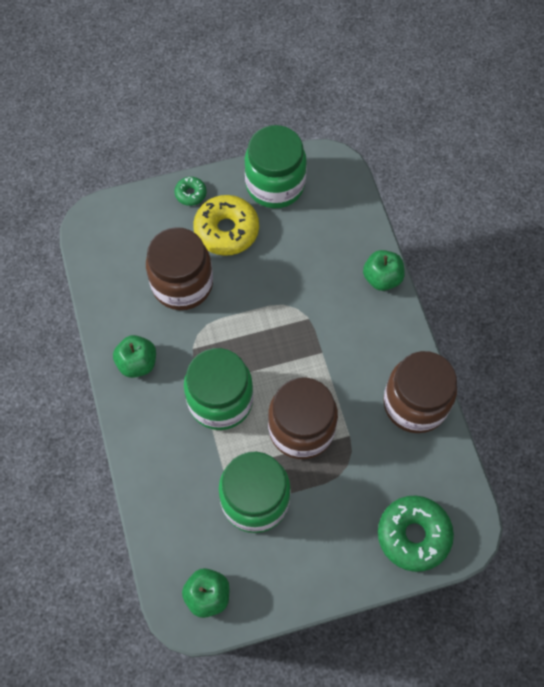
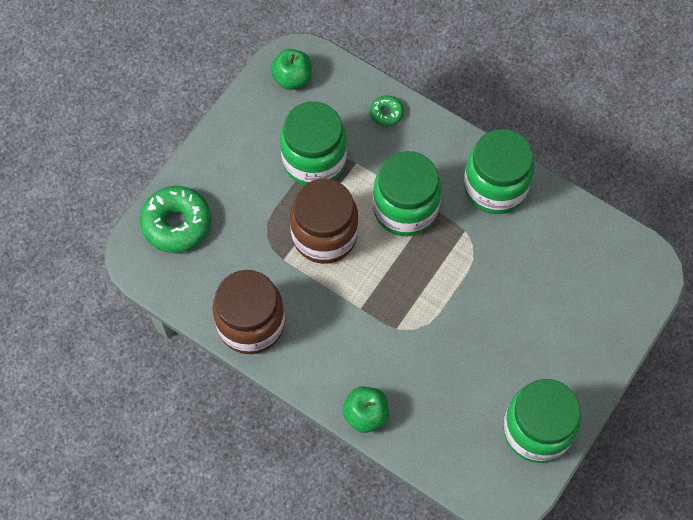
camera: 140 degrees right, 0 degrees up
green apple [113,335,156,378] -> green jar [464,129,534,214]
brown jar [146,227,213,310] -> none
green donut [174,177,206,206] -> green donut moved to [370,95,404,127]
yellow donut [193,195,259,256] -> none

